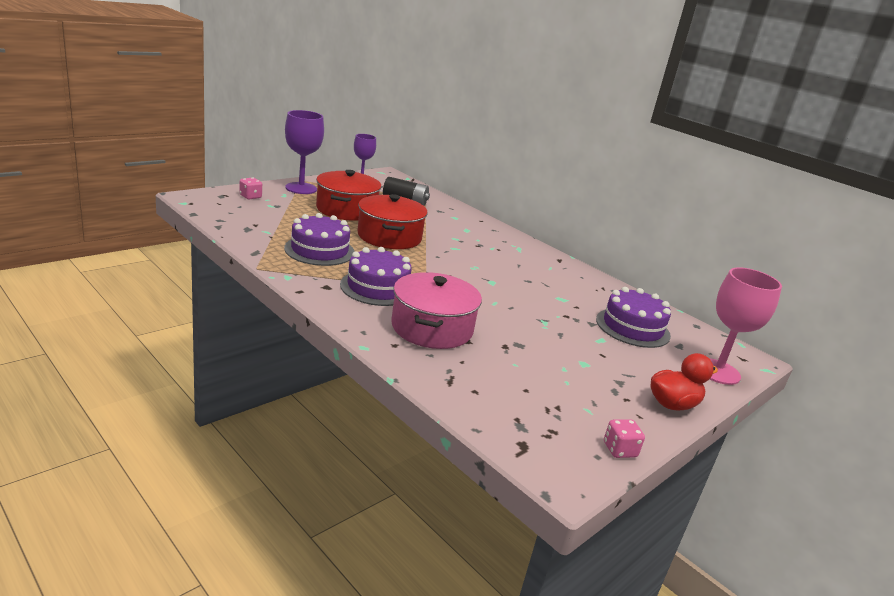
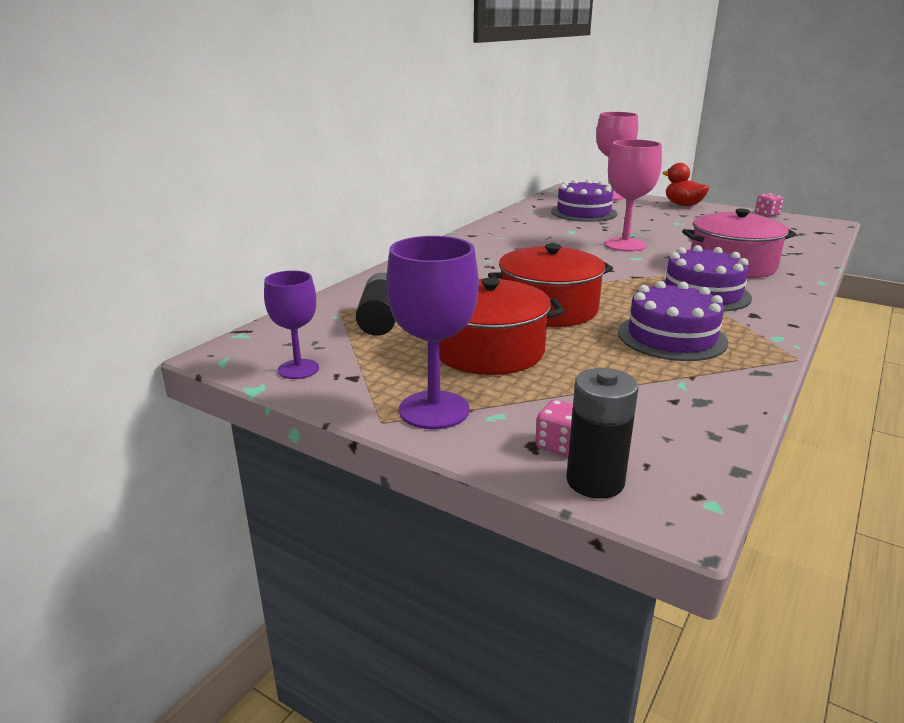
camera: 100 degrees left, 0 degrees up
none -> black battery [566,368,638,499]
none -> pink goblet [604,139,662,252]

